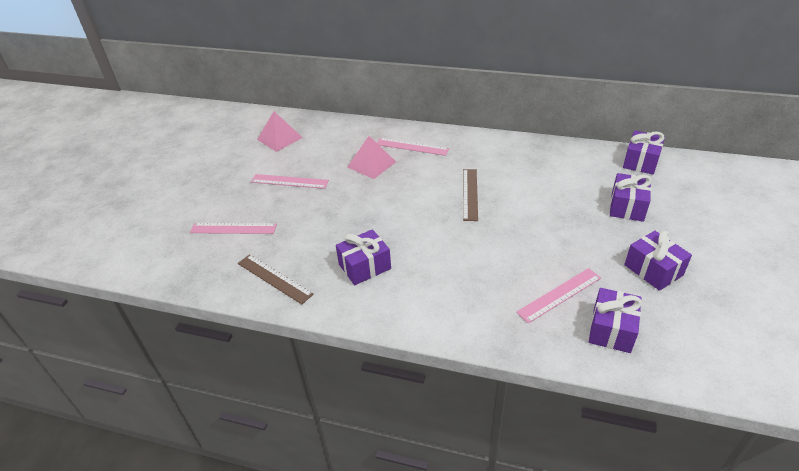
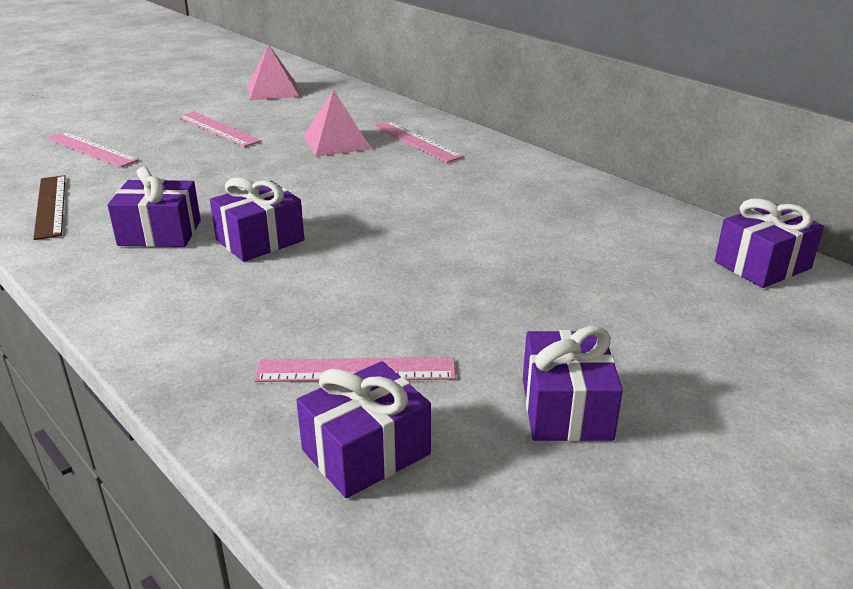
camera: 30 degrees right, 10 degrees down
brown ruler [463,169,478,221] -> none
purple gift [610,173,652,222] -> purple gift moved to [210,177,304,262]

